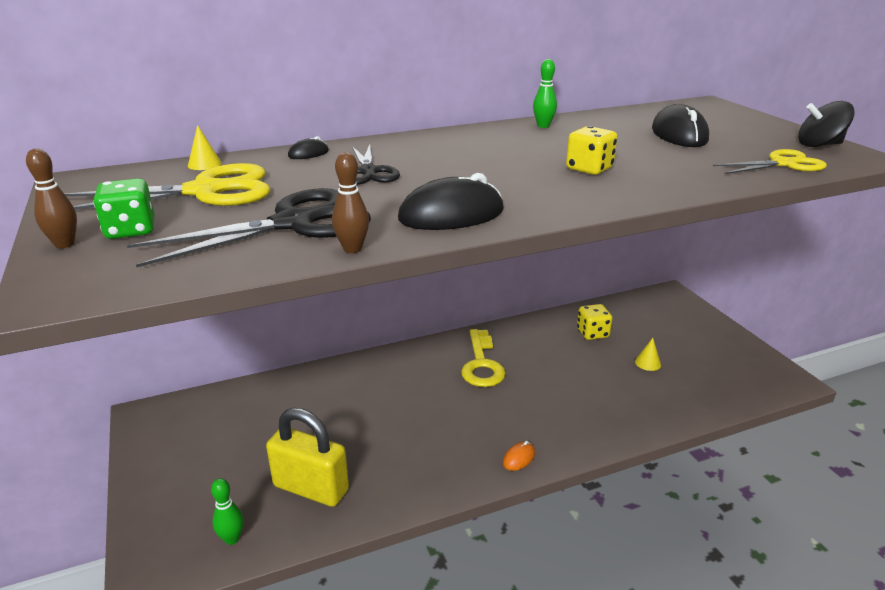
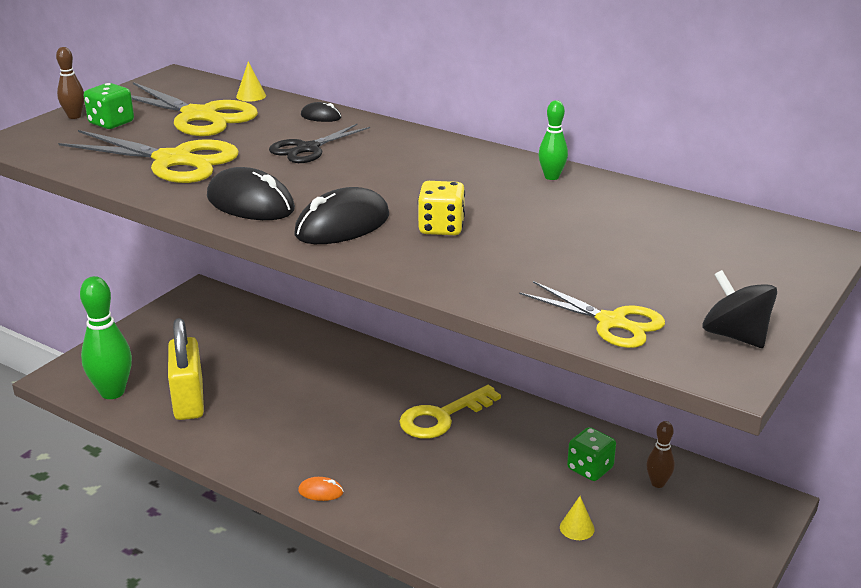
camera: 55 degrees right, 0 degrees up
black scissors [127,188,371,267] -> yellow scissors [58,130,239,183]
green bowling pin [211,478,244,545] -> green bowling pin [80,276,132,399], size x1.94
brown bowling pin [332,152,369,253] -> brown bowling pin moved to [646,421,675,488]
yellow dice [577,304,612,340] -> green dice [567,427,616,481]
black mouse [652,104,709,147] -> black mouse moved to [294,187,389,244]

